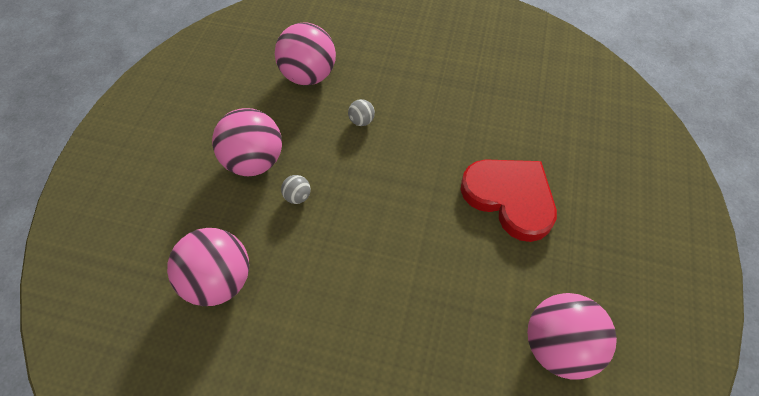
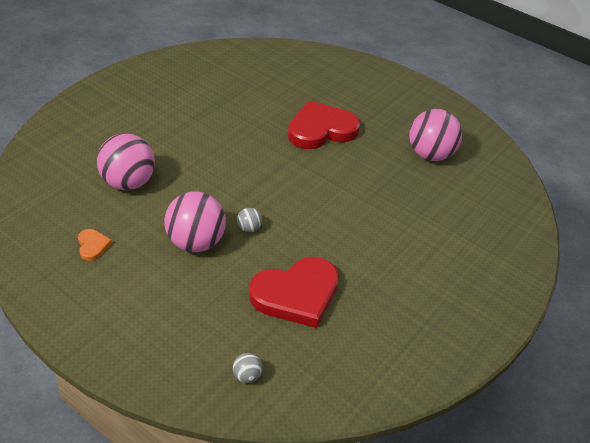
camera: 70 degrees left, 15 degrees down
pink ball [167,228,249,306] -> red heart [249,257,339,328]
grey ball [348,99,375,126] -> grey ball moved to [233,353,262,383]
none -> orange heart [78,229,112,261]

